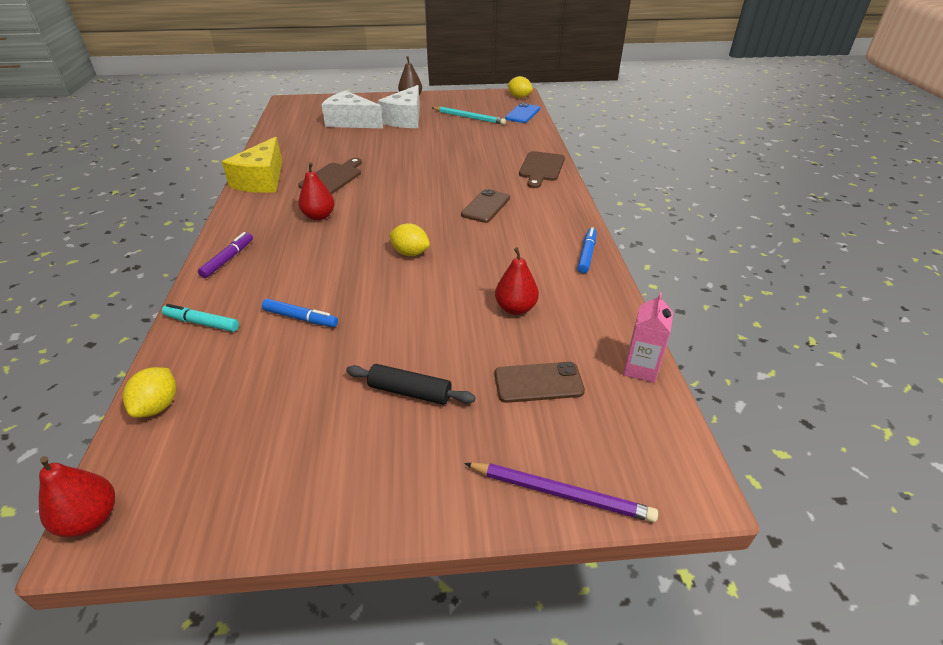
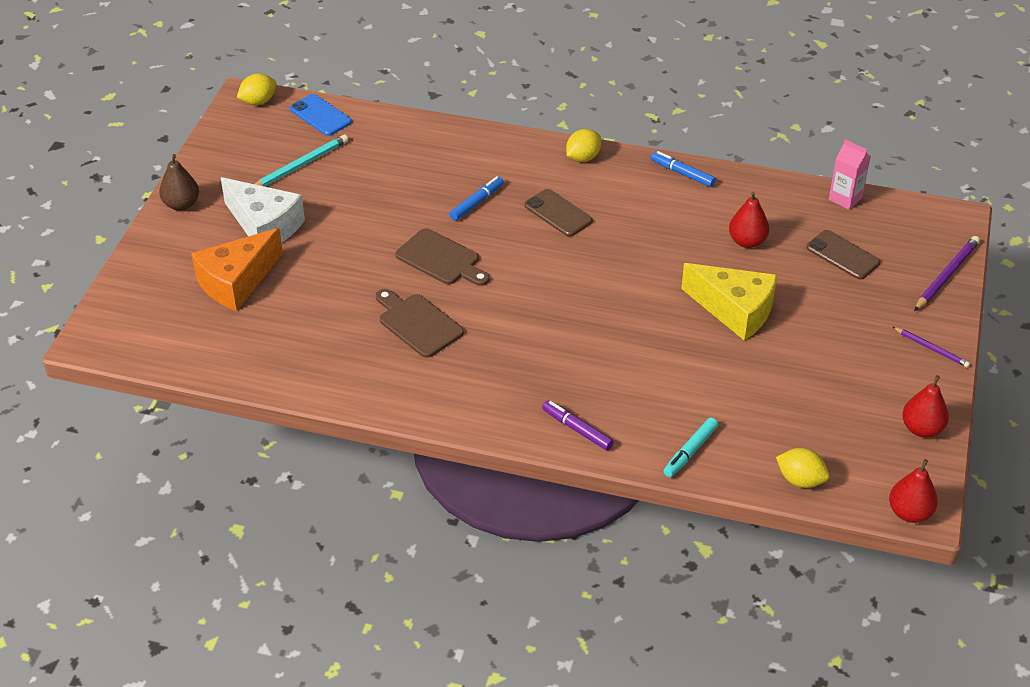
camera: 70 degrees left, 5 degrees up
yellow cheese [222,137,282,193] -> yellow cheese moved to [681,263,777,341]
blue marker [262,299,338,327] -> blue marker moved to [449,176,504,221]
red pear [298,162,335,221] -> red pear moved to [902,375,949,438]
white cheese [321,91,383,128] -> orange cheese [191,228,283,311]
black rolling pin [346,364,476,405] -> none
yellow lemon [389,223,430,256] -> yellow lemon moved to [566,129,601,162]
brown phone [494,362,585,403] -> brown phone turned 60 degrees counterclockwise [806,230,880,279]
brown cutting board [519,151,565,188] -> brown cutting board moved to [396,228,490,286]
none -> purple pencil [893,327,970,368]

